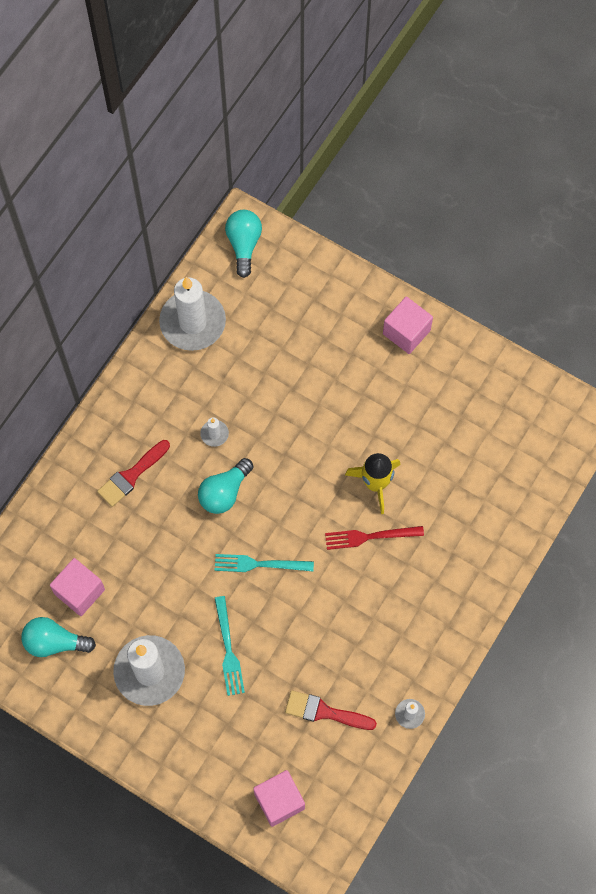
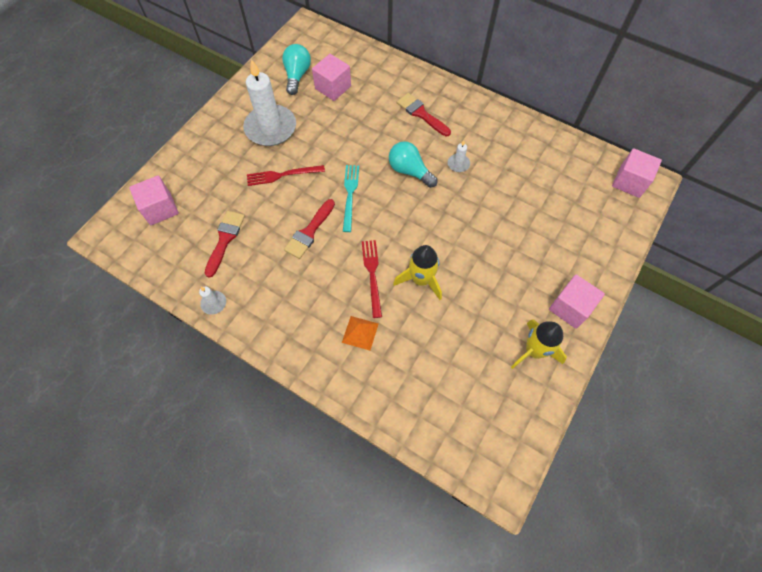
camera: 90 degrees right, 5 degrees down
white candle [159,277,226,351] -> none
turquoise fork [215,596,245,696] -> red fork [247,165,325,186]
turquoise light bulb [225,210,262,278] -> pink cube [612,148,662,198]
none -> red brush [284,199,335,259]
none -> orange pyramid [342,316,379,351]
none -> yellow rocket [511,319,567,369]

